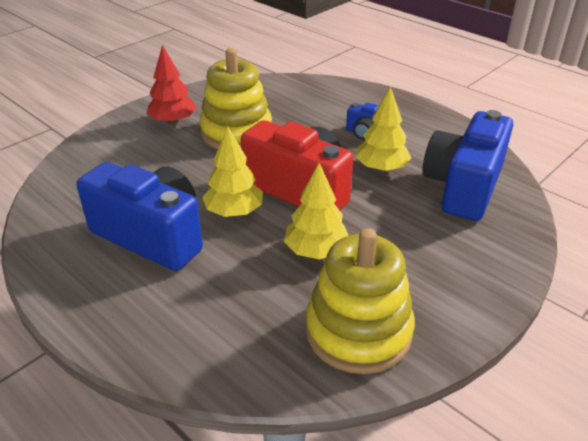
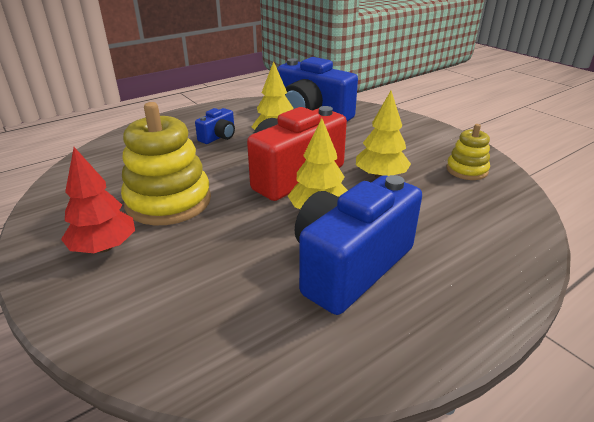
camera: 80 degrees left, 5 degrees down
yellow stacking toy [305,228,415,374] -> yellow stacking toy [446,124,490,180], size x0.54

